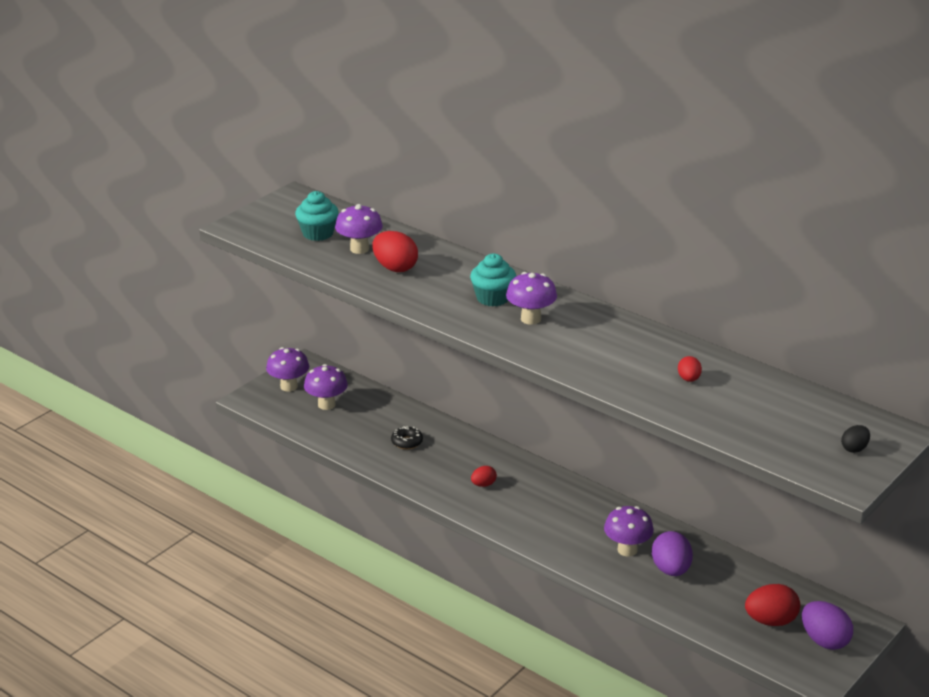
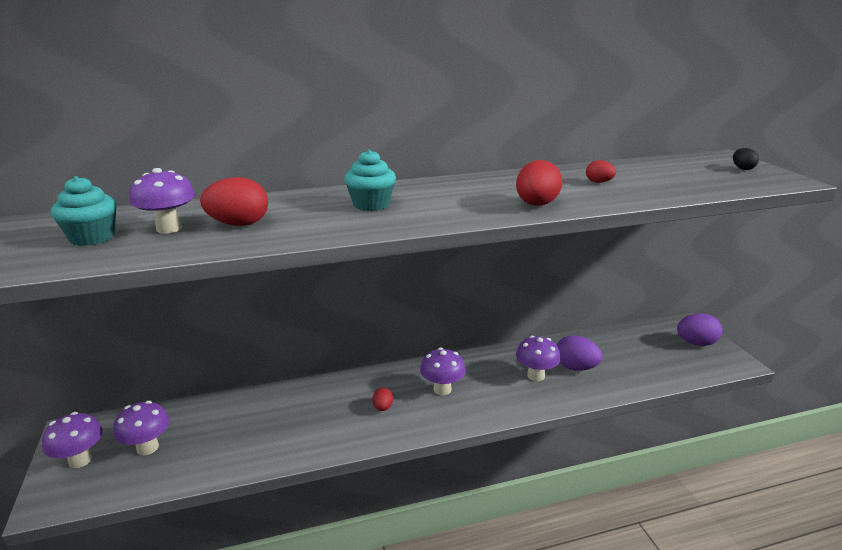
camera: 55 degrees left, 5 degrees down
black donut [391,426,423,449] -> none
purple mushroom [506,272,557,325] -> purple mushroom moved to [420,348,466,395]
red egg [745,584,800,626] -> red egg moved to [516,160,563,206]

